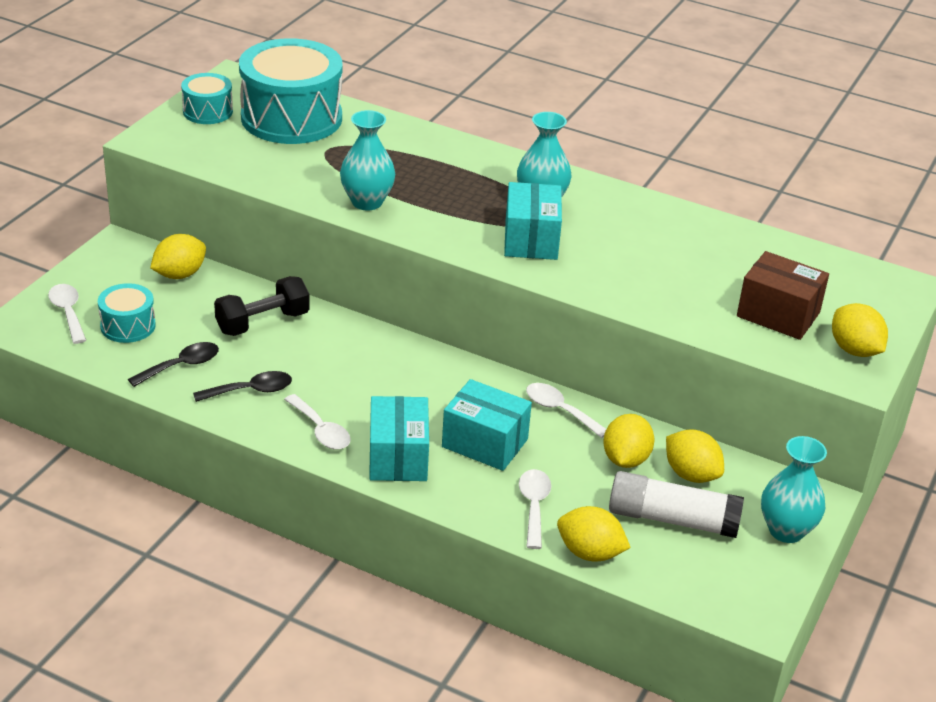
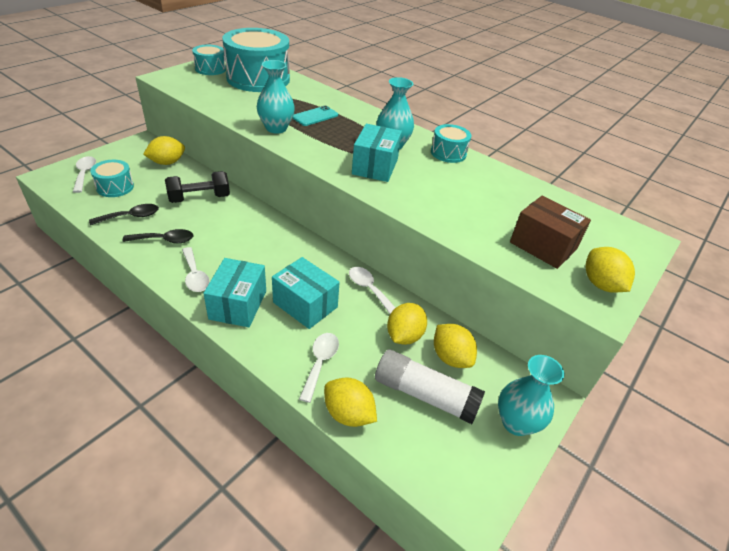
camera: 10 degrees right, 5 degrees up
none -> turquoise phone [293,106,338,126]
none -> turquoise drum [431,124,471,163]

